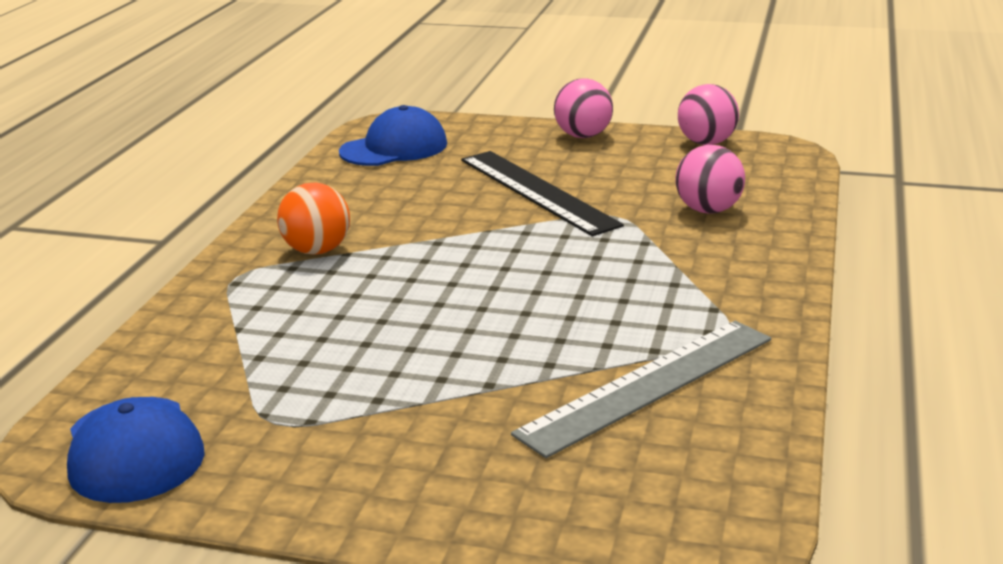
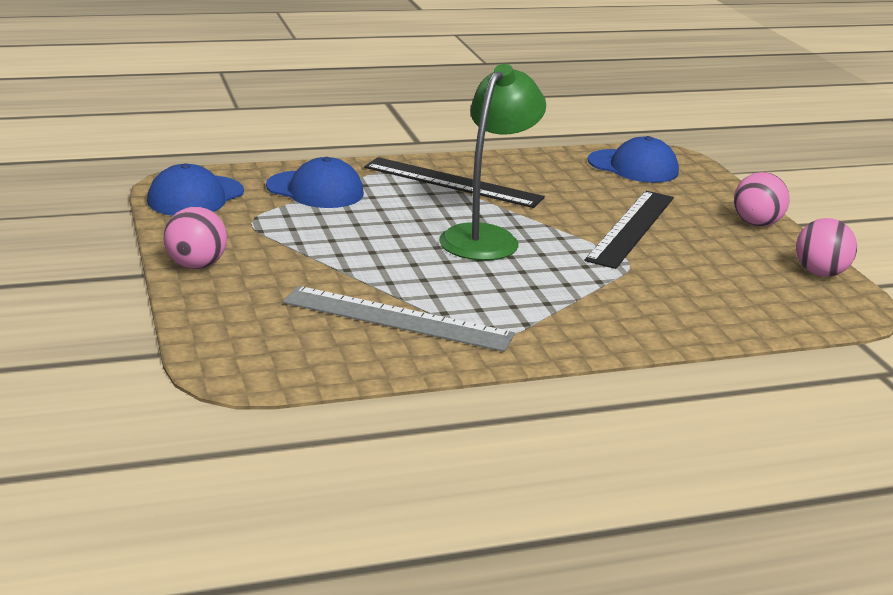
camera: 55 degrees right, 0 degrees up
orange ball [277,182,350,255] -> black ruler [364,157,545,208]
pink ball [675,145,745,214] -> pink ball moved to [164,207,227,269]
none -> blue cap [266,157,364,208]
none -> green lamp [439,64,546,261]

